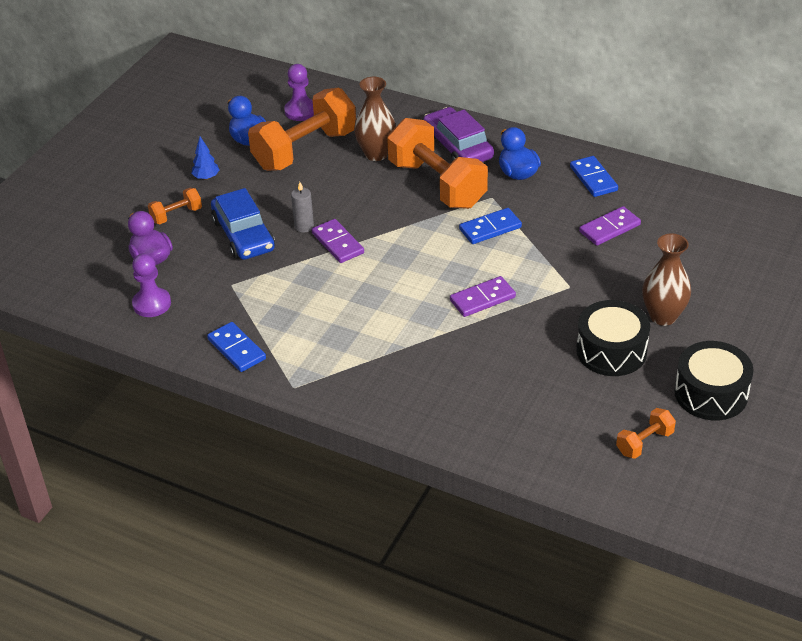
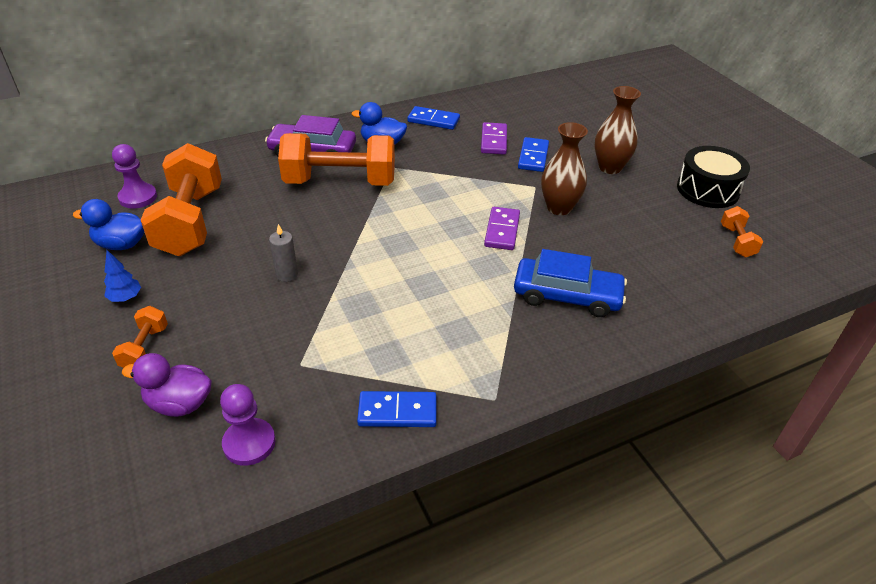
camera: 55 degrees left, 0 degrees up
blue car [211,188,275,260] -> blue car moved to [514,249,627,317]
purple domino [312,219,364,263] -> none
brown vase [354,77,396,161] -> brown vase moved to [541,122,588,215]
blue domino [459,208,522,244] -> blue domino moved to [518,137,549,172]
black drum [576,300,650,376] -> none

